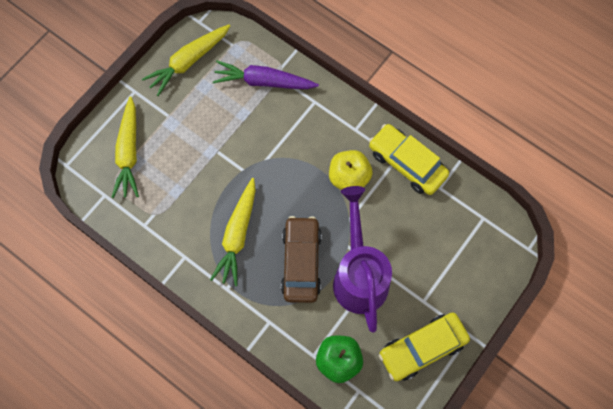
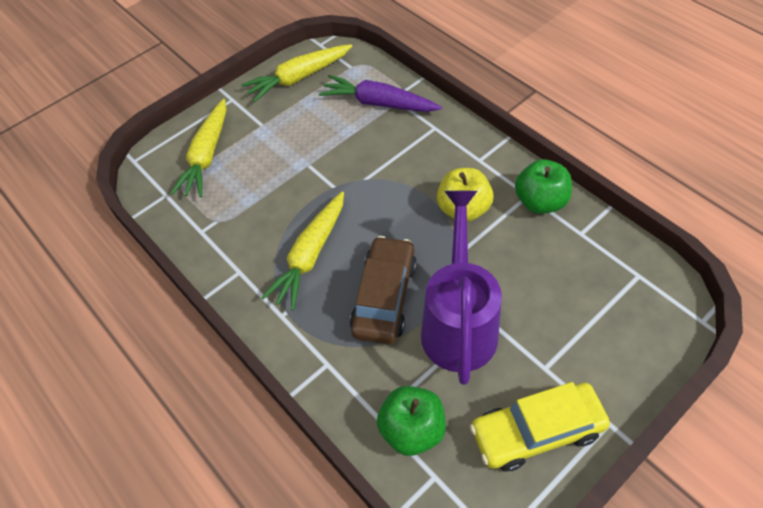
camera: 15 degrees right, 15 degrees down
yellow car [369,124,449,195] -> green apple [515,159,572,214]

